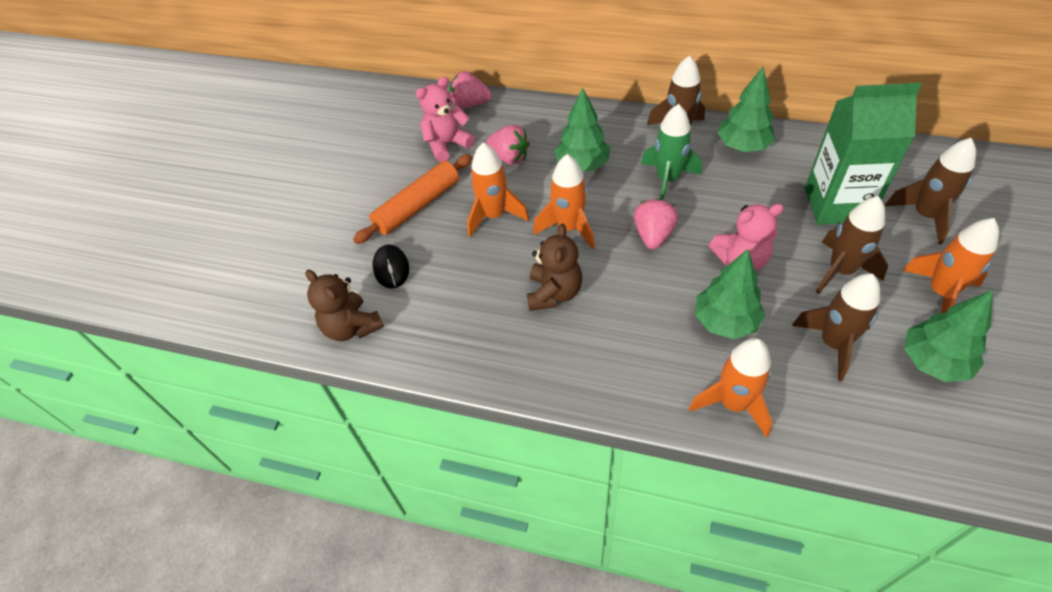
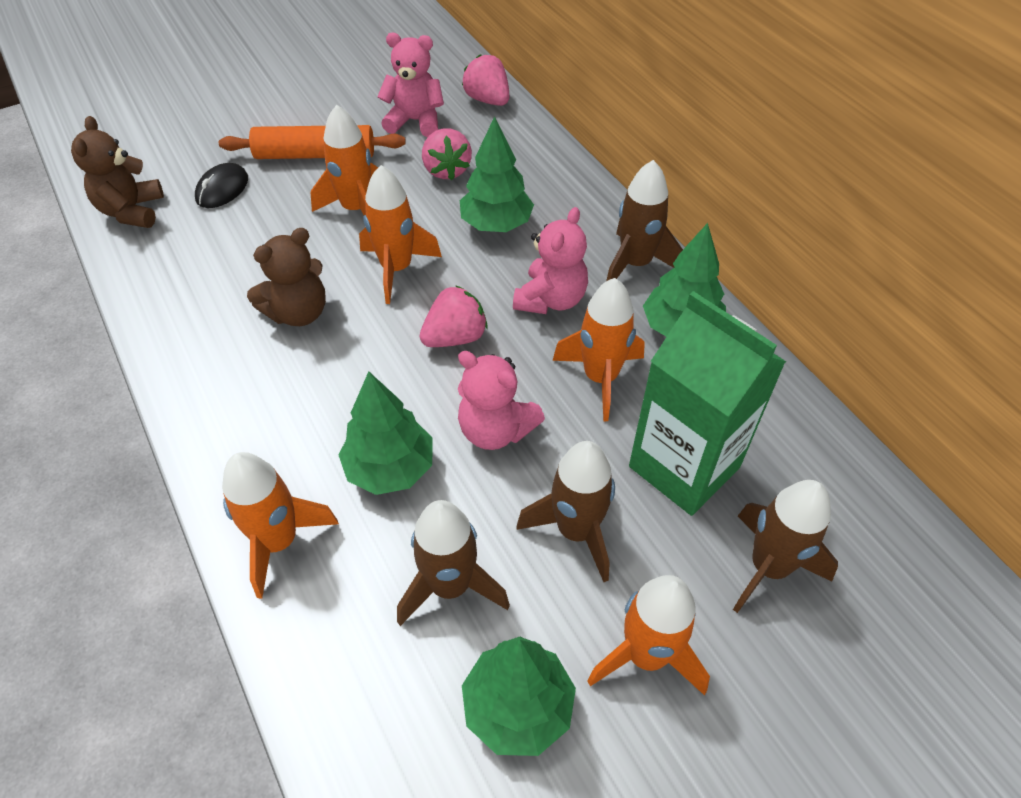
camera: 40 degrees right, 0 degrees up
green rocket [641,104,702,200] -> pink teddy bear [513,207,588,314]
none -> orange rocket [552,278,645,421]

